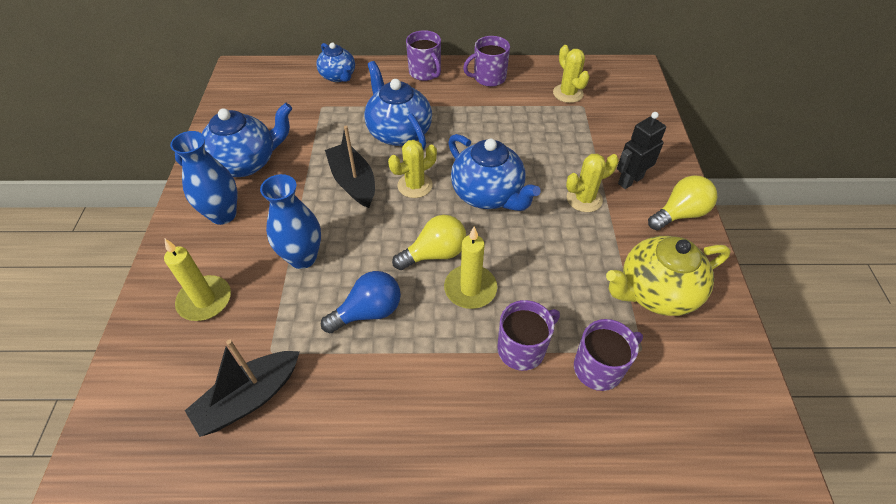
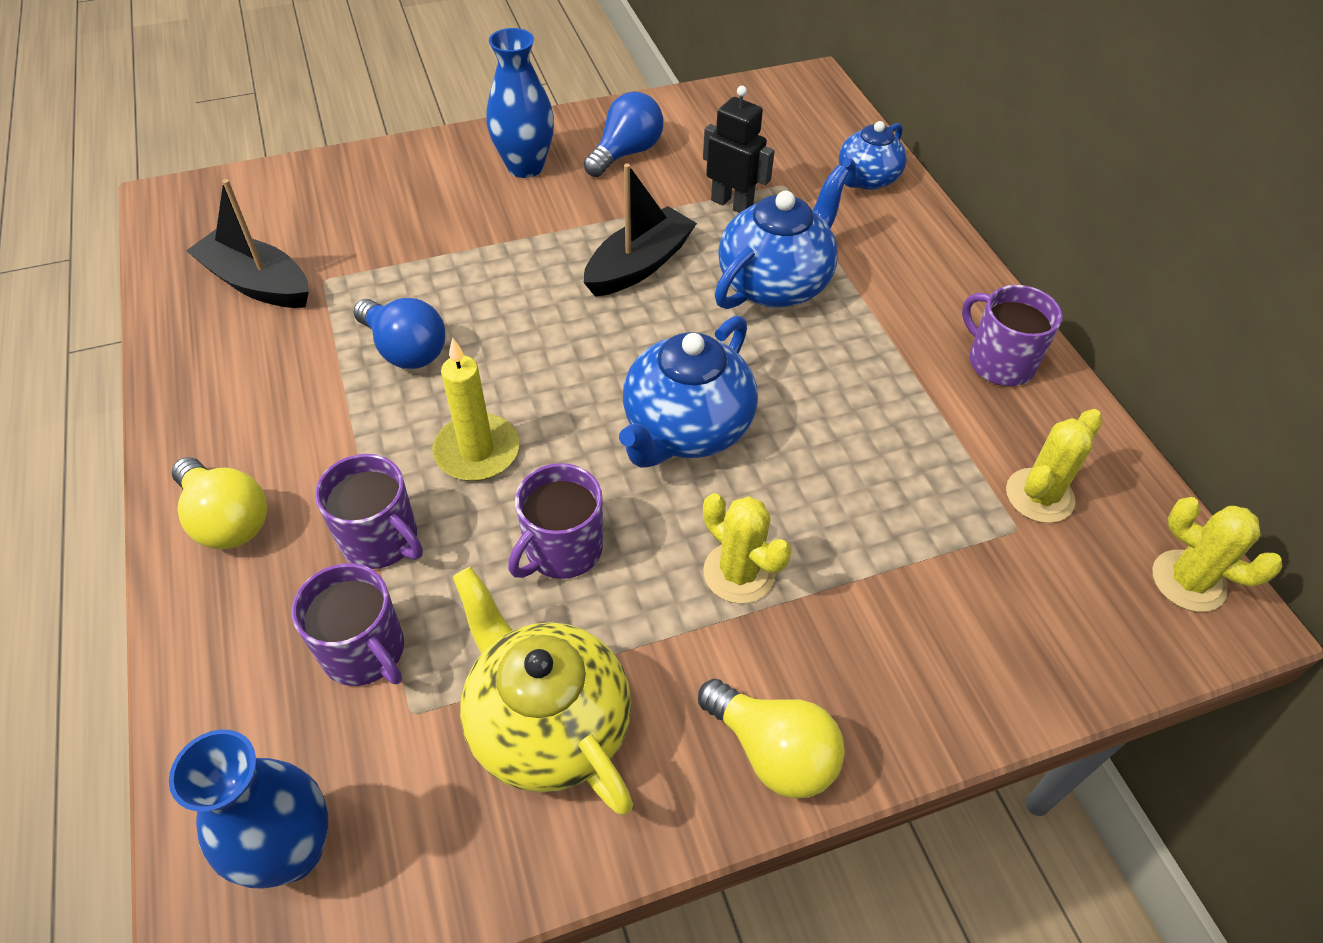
camera: 70 degrees right, 0 degrees up
yellow candle [164,239,231,321] -> none
blue teapot [175,103,292,177] -> blue light bulb [583,92,664,177]
blue vase [260,174,321,269] -> blue vase moved to [169,730,328,889]
yellow cactus [388,140,437,198] -> yellow cactus moved to [1152,497,1282,612]
yellow light bulb [392,215,466,270] -> yellow light bulb moved to [172,457,267,550]
purple mug [406,30,441,81] -> purple mug moved to [508,463,603,579]
black robot [617,112,666,189] -> black robot moved to [703,86,775,213]

